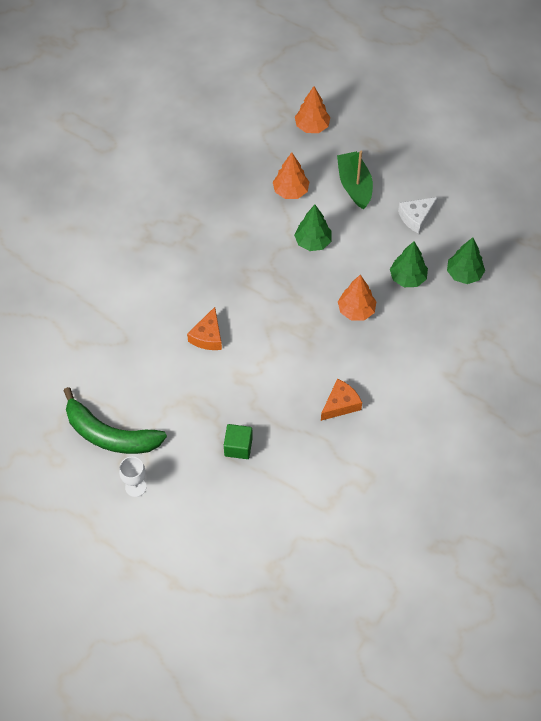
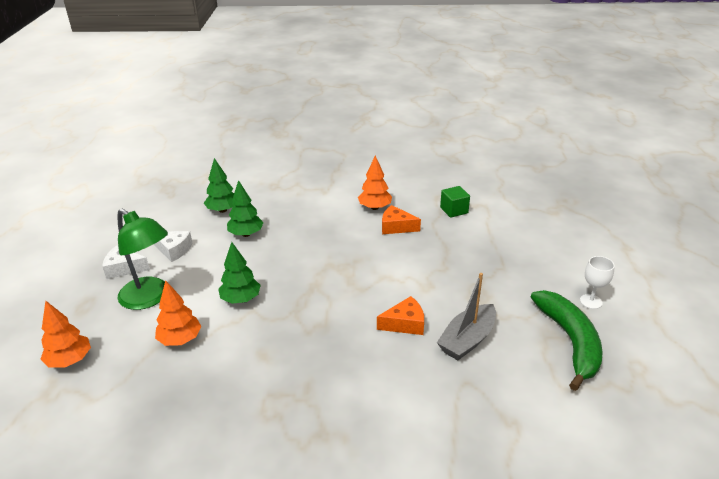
camera: 120 degrees left, 25 degrees down
green cube [224,424,253,459] -> green cube moved to [440,186,470,218]
green boat [337,151,373,209] -> green lamp [117,208,168,310]
orange tree [338,275,377,320] -> orange tree moved to [358,156,392,210]
none -> white cheese [102,245,150,279]
none -> grey boat [437,273,496,360]

